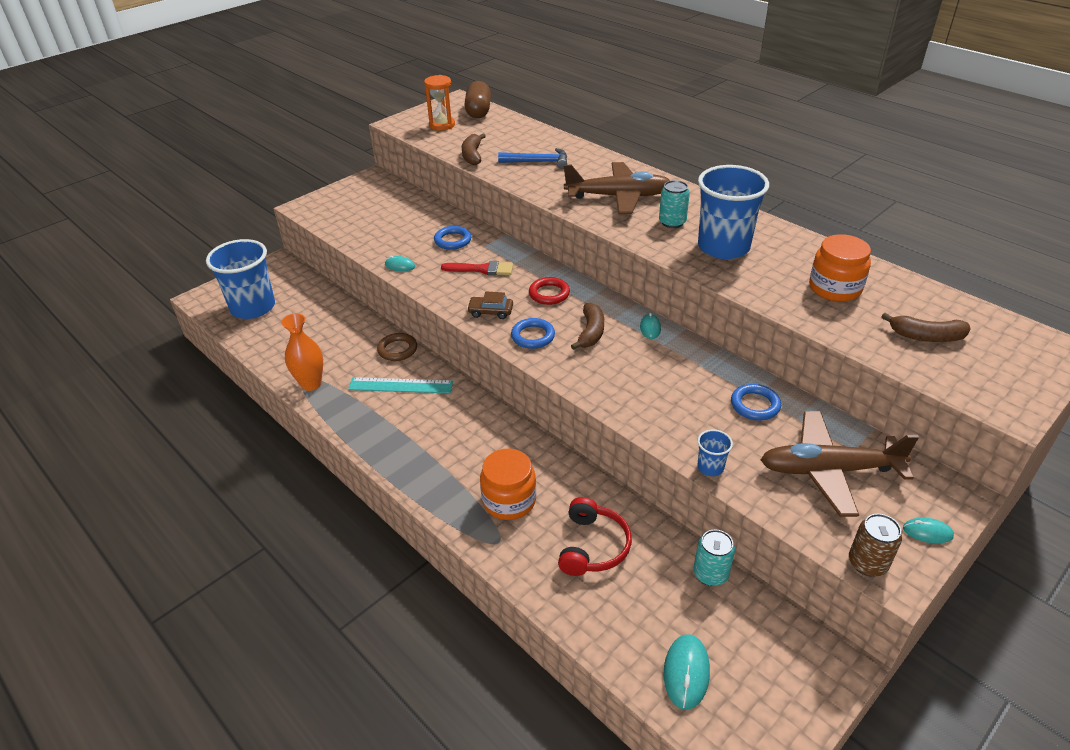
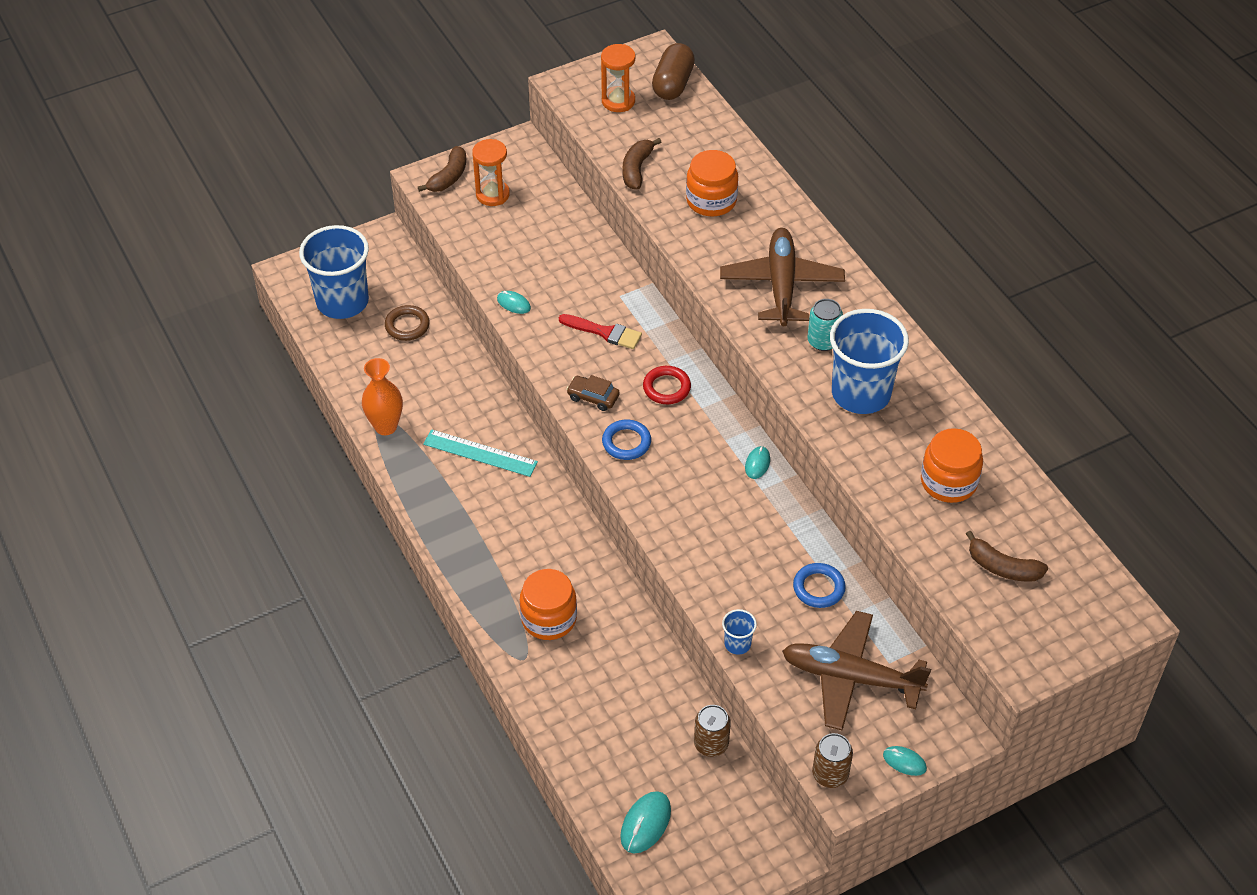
camera: 15 degrees right, 10 degrees up
brown ring [377,333,417,361] -> brown ring moved to [385,305,430,341]
blue ring [434,226,471,250] -> none
blue hammer [498,148,567,169] -> orange jar [686,150,738,216]
red headphones [558,497,632,576] -> none
brown plane [564,162,670,214] -> brown plane turned 105 degrees counterclockwise [720,228,845,326]
brown banana [571,303,604,350] -> brown banana moved to [418,146,466,192]
turquoise can [694,529,735,586] -> brown can [694,705,731,757]
none -> orange hourglass [472,139,510,206]

